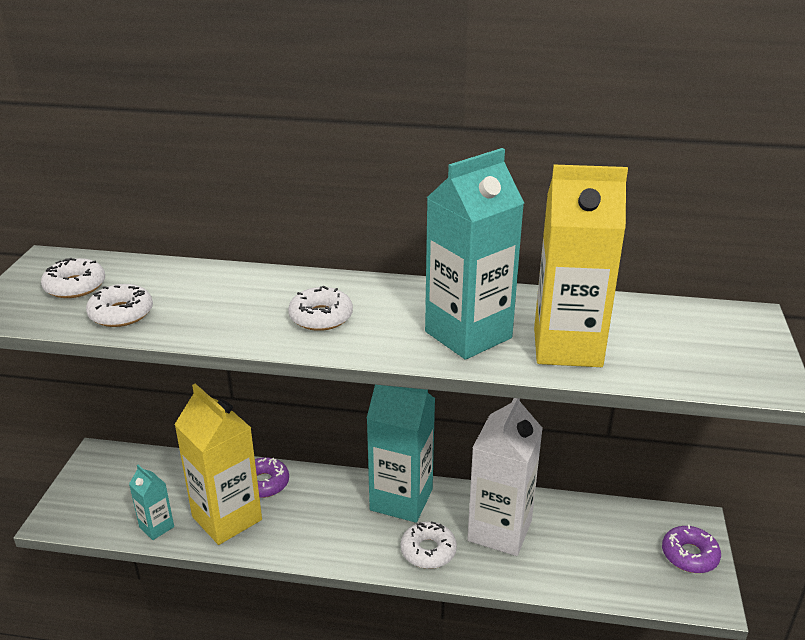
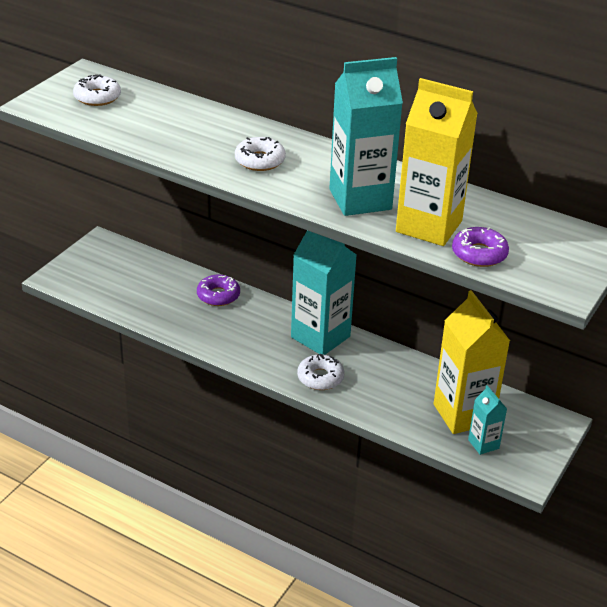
camera: 20 degrees right, 5 degrees up
white donut [86,284,153,327] -> none
turquoise carton [129,465,174,540] -> turquoise carton moved to [468,385,507,455]
yellow carton [174,384,262,545] -> yellow carton moved to [434,290,510,434]
white carton [467,398,543,556] -> none
purple donut [662,525,721,573] -> purple donut moved to [452,227,509,267]

